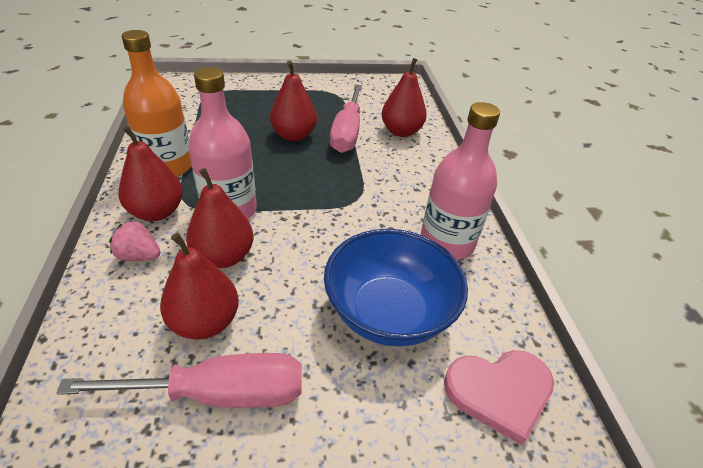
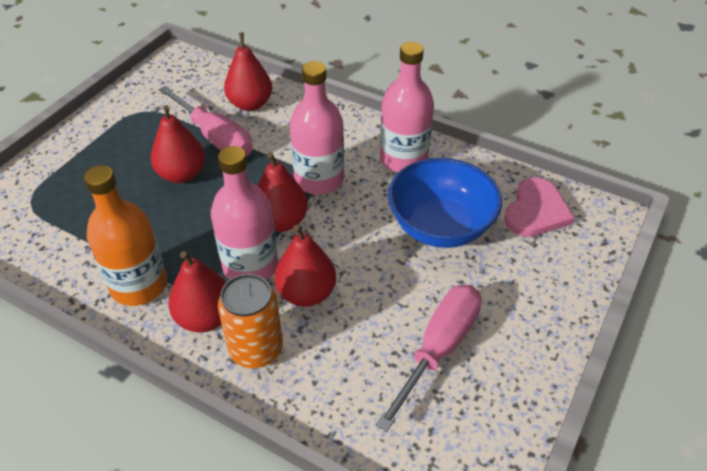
camera: 50 degrees left, 5 degrees up
pink strawberry [109,220,160,261] -> orange can [218,274,283,368]
red pear [160,233,239,339] -> red pear moved to [257,152,308,232]
none -> pink bottle [290,61,344,195]

